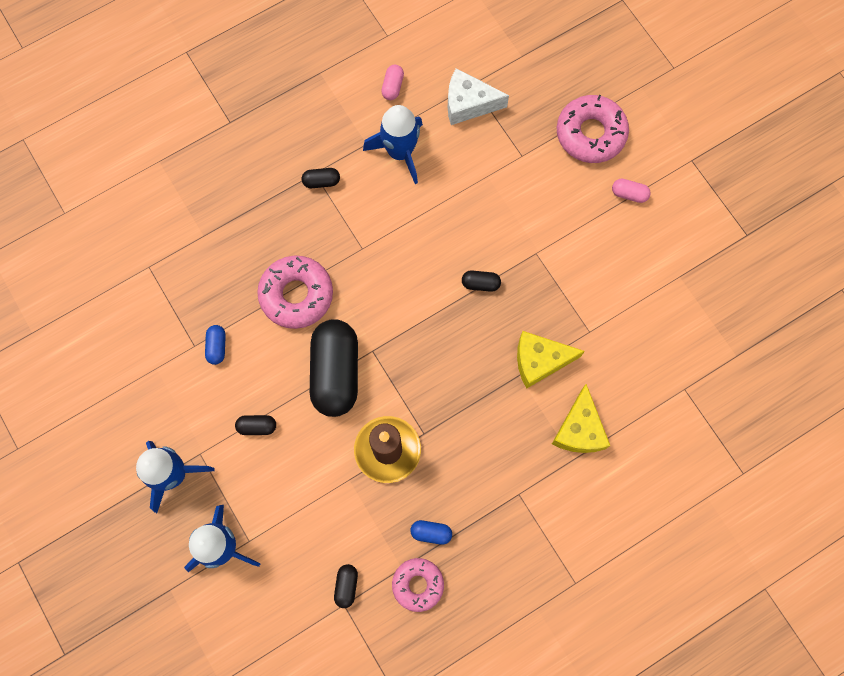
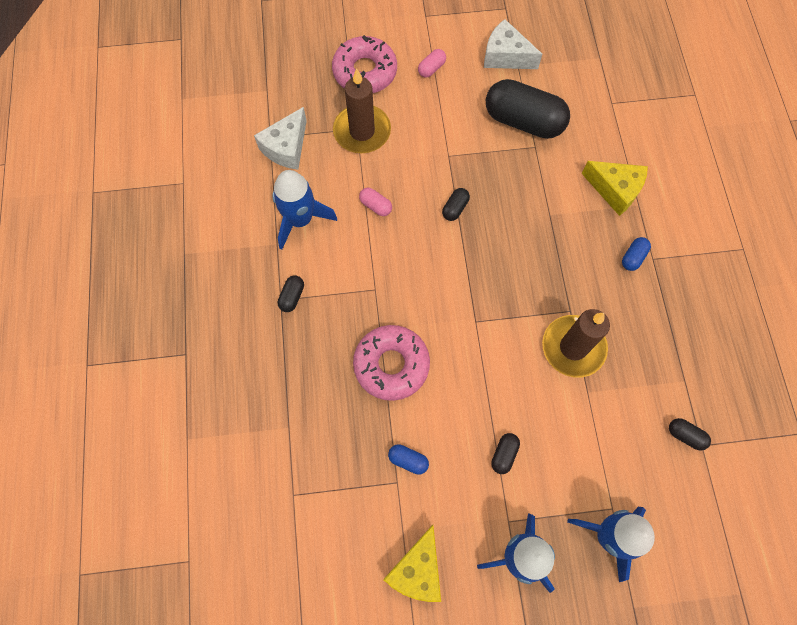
camera: 65 degrees left, 5 degrees down
black capsule [310,319,358,417] -> black capsule moved to [486,79,570,139]
pink capsule [381,65,404,100] -> pink capsule moved to [359,187,392,216]
pink donut [392,558,444,612] -> none
blue capsule [410,520,452,545] -> blue capsule moved to [622,237,651,271]
yellow cheese [517,331,585,389] -> yellow cheese moved to [383,525,441,602]
none -> brown candle [333,69,391,153]
none -> white cheese [484,19,542,69]

